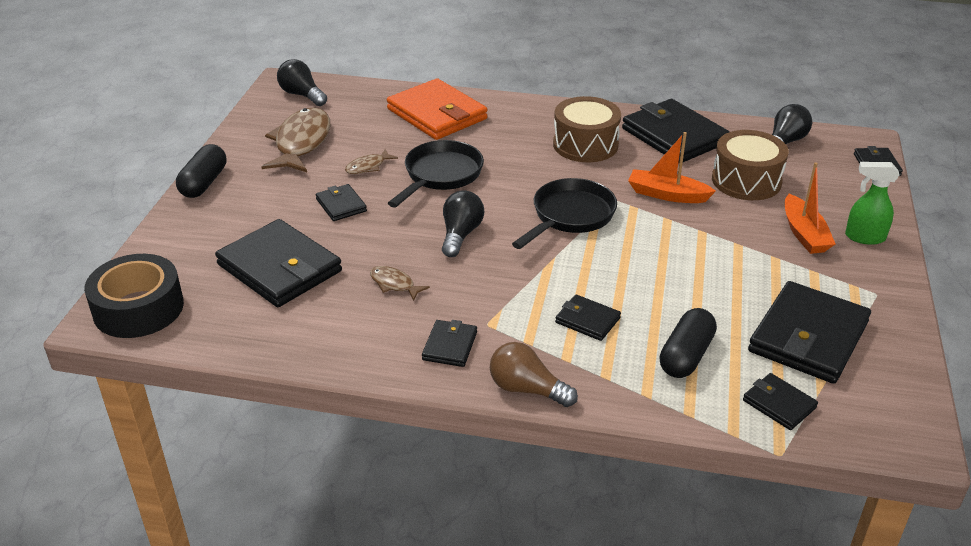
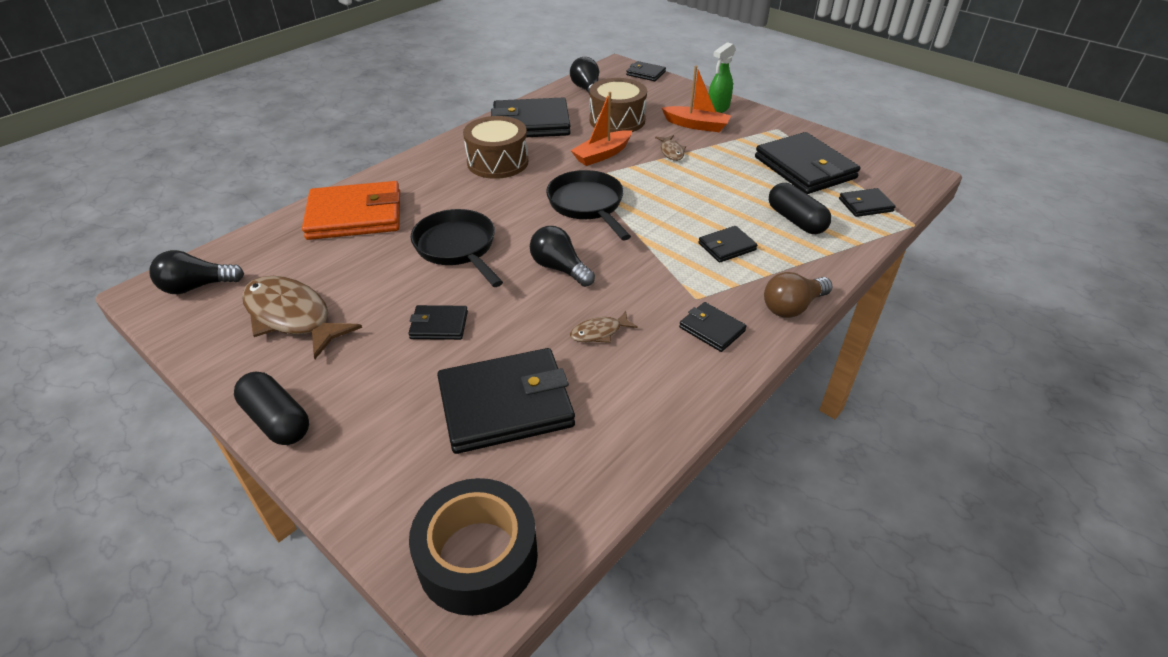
camera: 60 degrees left, 5 degrees up
brown fish [345,149,398,174] -> brown fish moved to [655,135,686,161]

